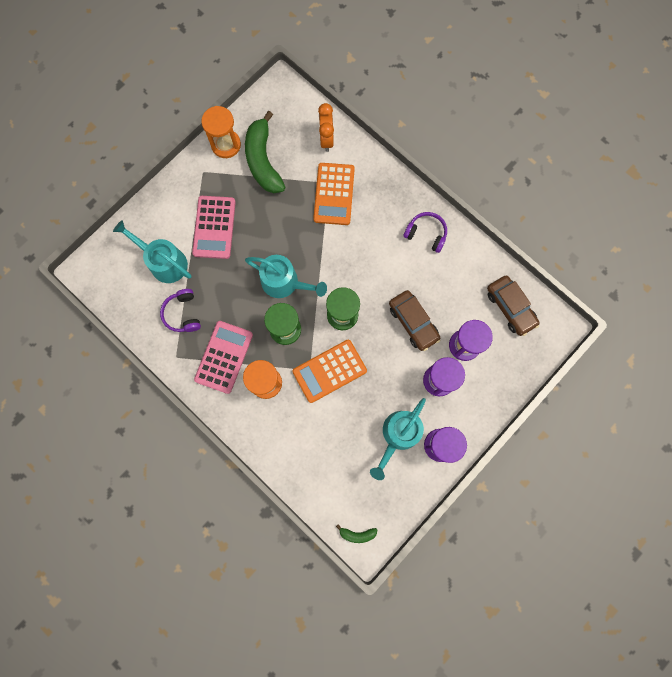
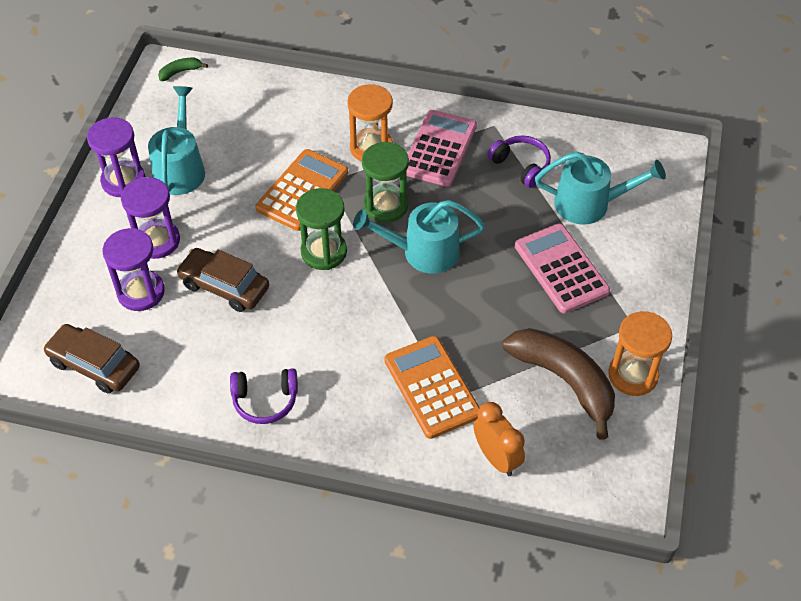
camera: 150 degrees right, 25 degrees down
pink calculator [194,321,253,394] -> pink calculator turned 150 degrees counterclockwise [406,110,477,187]
green banana [245,111,285,193] -> brown banana [502,328,615,440]

